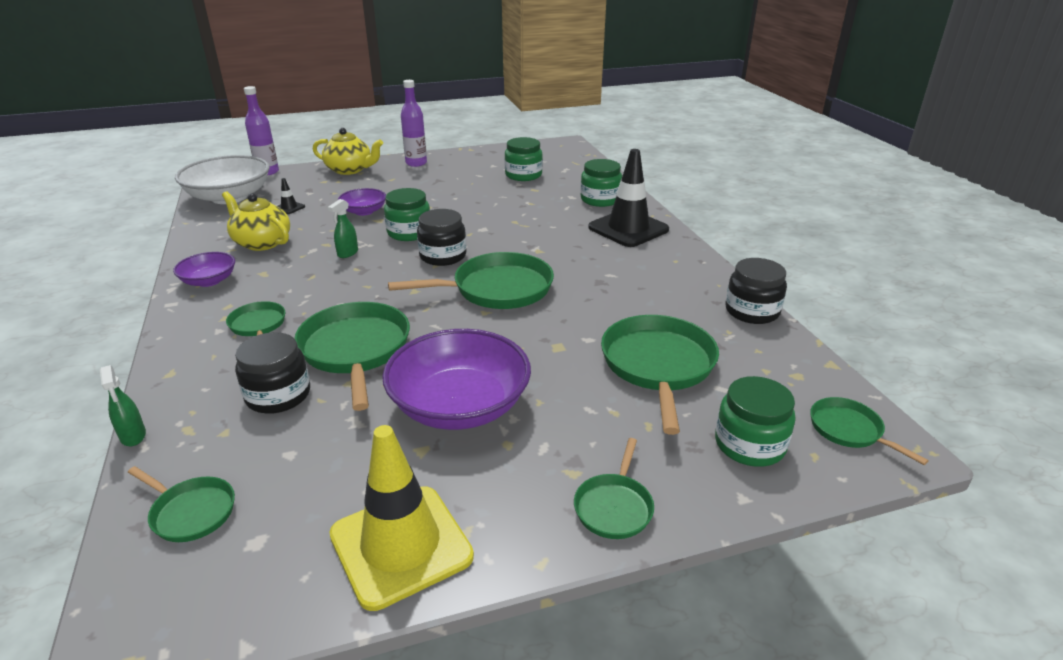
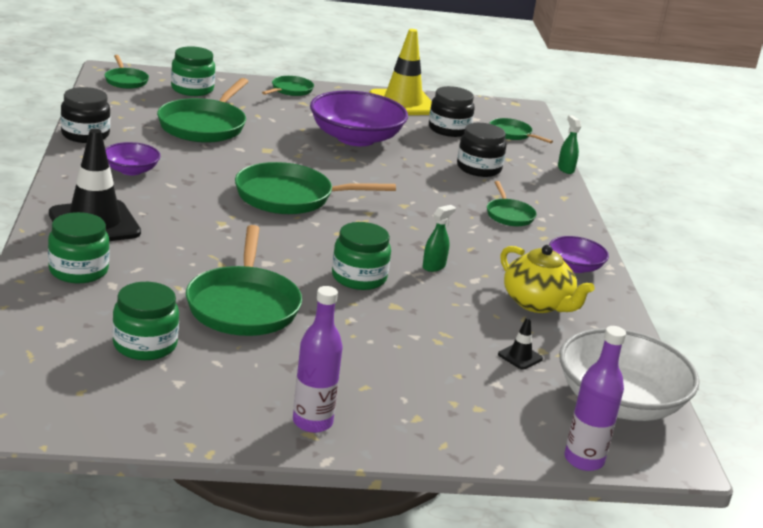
camera: 170 degrees left, 5 degrees down
green pan [294,302,410,411] -> green pan moved to [186,225,302,336]
yellow teapot [313,128,383,175] -> none
purple bowl [338,188,386,216] -> purple bowl moved to [105,142,161,175]
black jar [417,209,466,266] -> black jar moved to [429,86,475,137]

